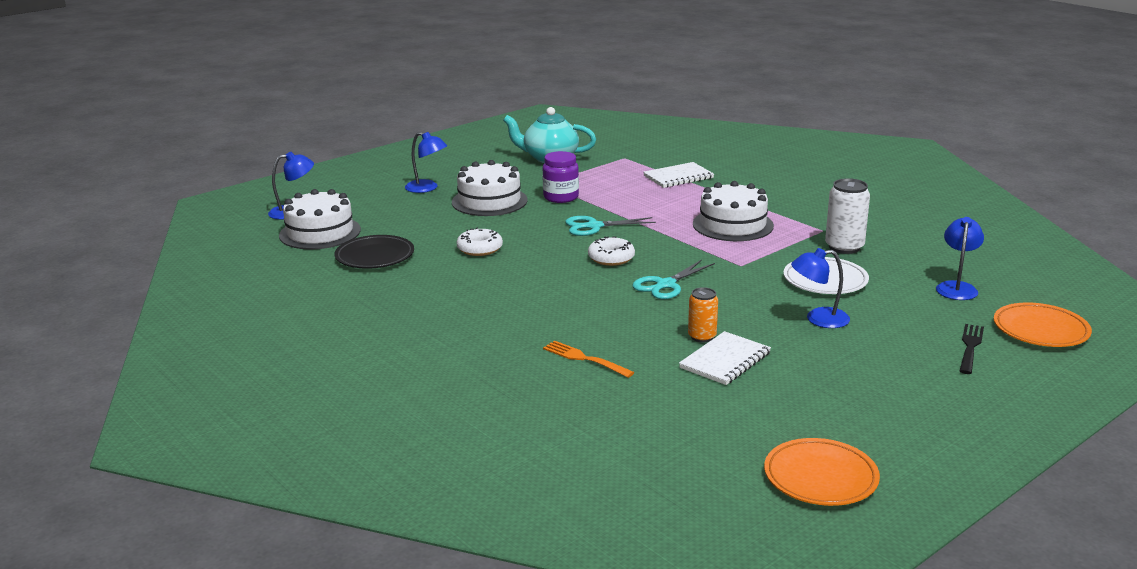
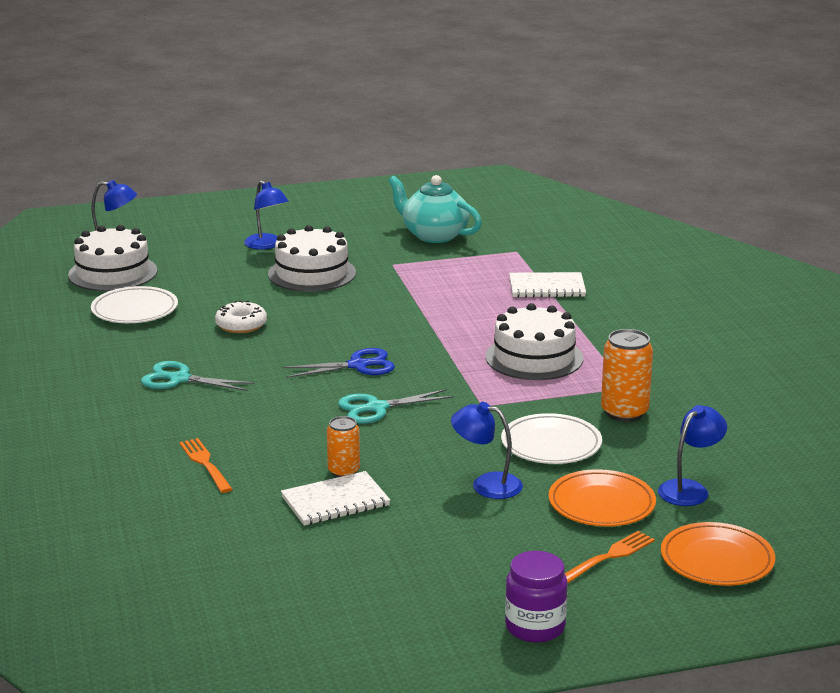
camera: 25 degrees right, 0 degrees up
black plate [335,235,414,269] -> white plate [91,286,178,323]
purple jar [543,151,579,203] -> purple jar moved to [505,551,567,643]
turquoise scissors [565,216,656,236] -> turquoise scissors moved to [141,361,255,391]
white donut [588,237,635,266] -> blue scissors [282,348,395,378]
orange plate [764,438,880,506] -> orange plate moved to [548,469,656,527]
white can [825,178,870,254] -> orange can [601,329,653,422]
black fork [960,324,984,374] -> orange fork [565,531,655,584]

